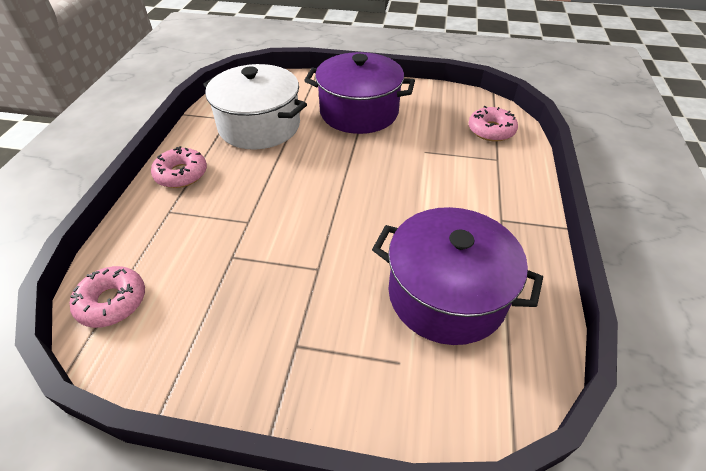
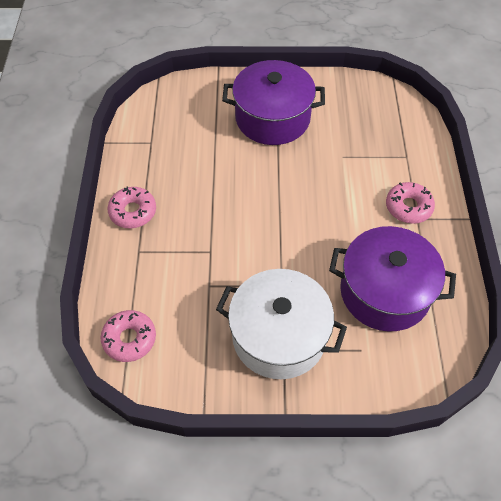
camera: 10 degrees left, 10 degrees up
white pot [203,64,307,149] -> white pot moved to [216,269,347,379]
pink donut [468,106,518,142] -> pink donut moved to [386,182,435,224]

